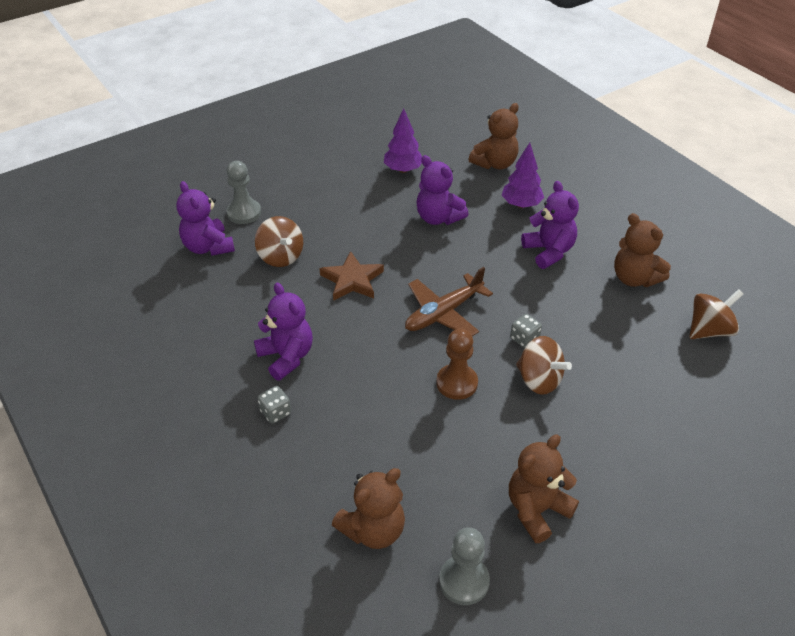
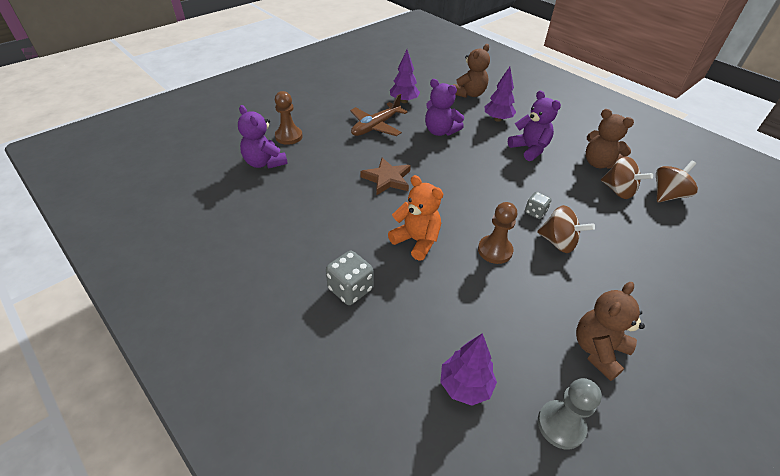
camera: 10 degrees left, 0 degrees up
grey pawn [227,161,261,224] -> brown pawn [275,91,303,145]
purple teddy bear [254,283,313,381] -> none
brown spinning top [255,216,303,267] -> brown spinning top moved to [601,156,653,199]
grey dice [258,386,291,424] -> grey dice [326,251,374,305], size x1.62
brown teddy bear [332,468,405,549] -> purple tree [440,333,497,406]
brown plane [405,267,493,336] -> brown plane moved to [350,94,408,136]
none -> orange teddy bear [388,175,443,261]

